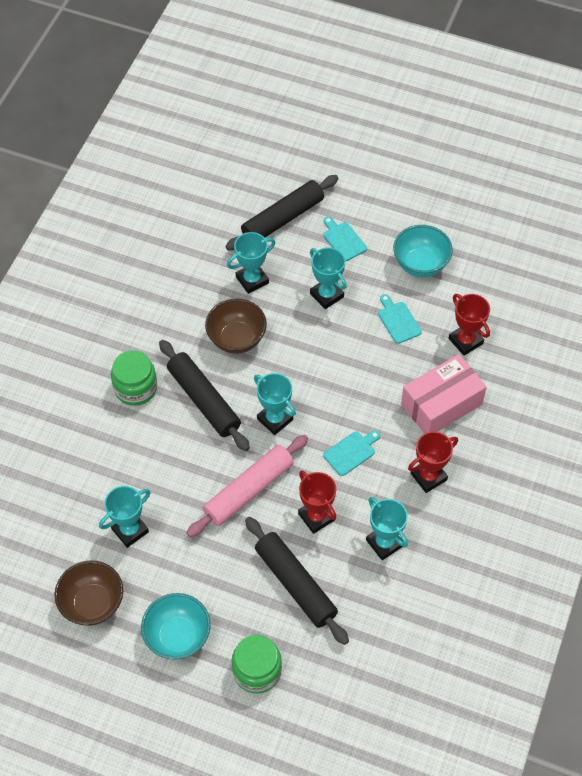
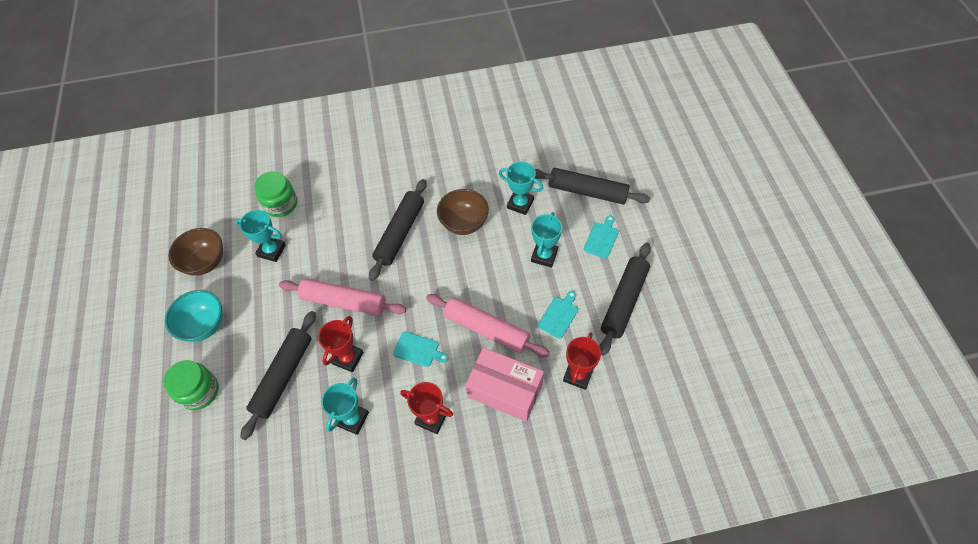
camera: 60 degrees right, 0 degrees up
green jar [111,350,157,406] -> green jar moved to [254,171,297,217]
turquoise trophy [254,373,296,435] -> none
turquoise bowl [393,225,453,277] -> black rolling pin [599,243,651,355]
none -> pink rolling pin [426,294,550,357]

